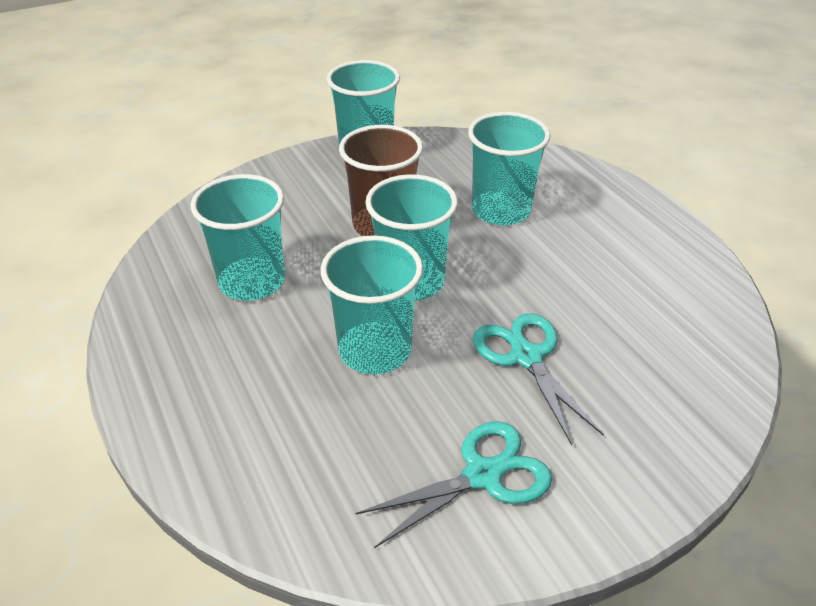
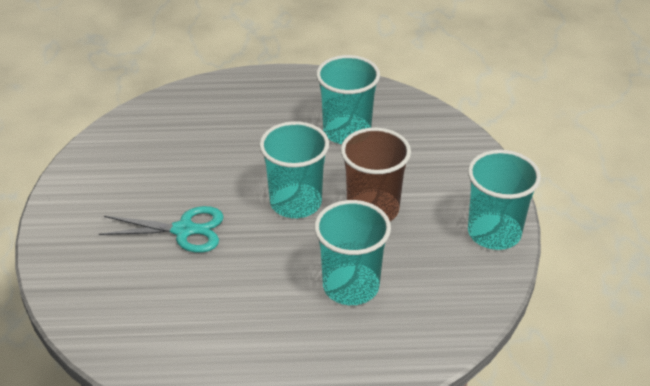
camera: 115 degrees right, 0 degrees up
turquoise cup [321,235,423,374] -> none
turquoise scissors [356,421,552,548] -> none

